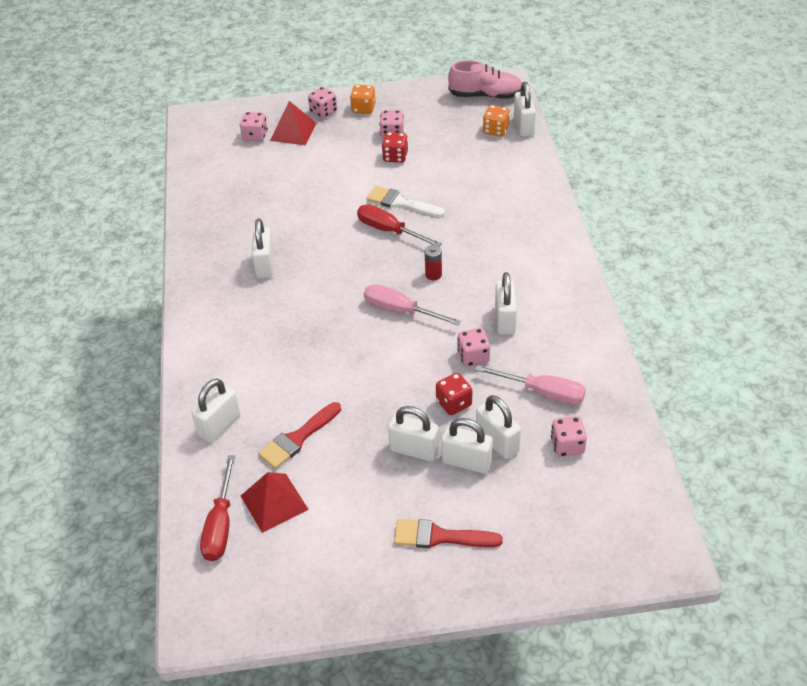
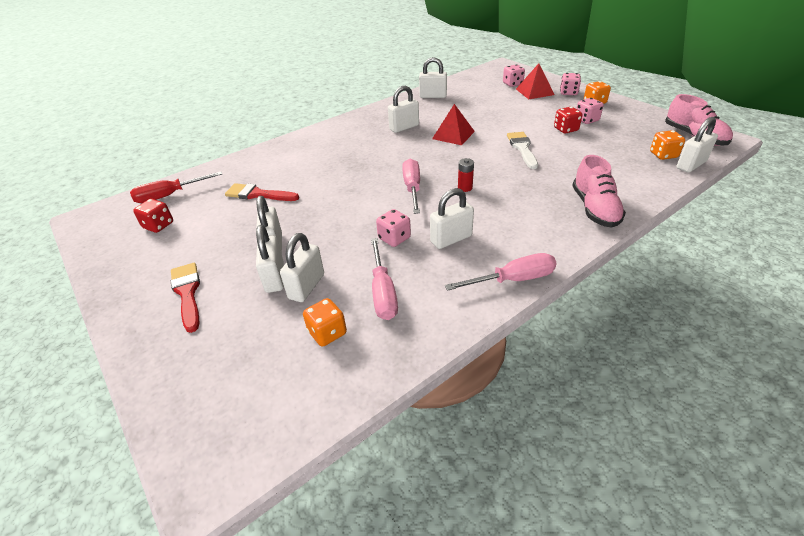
camera: 60 degrees right, 5 degrees down
white padlock [192,379,240,442] -> white padlock moved to [419,57,447,98]
red pyramid [241,472,309,533] -> red pyramid moved to [432,104,475,145]
red screwdriver [357,204,442,246] -> none
red dice [436,373,472,415] -> red dice moved to [133,199,173,233]
pink dice [551,416,587,457] -> orange dice [303,298,347,347]
none -> pink screwdriver [445,253,557,291]
none -> pink shoe [572,155,626,228]

